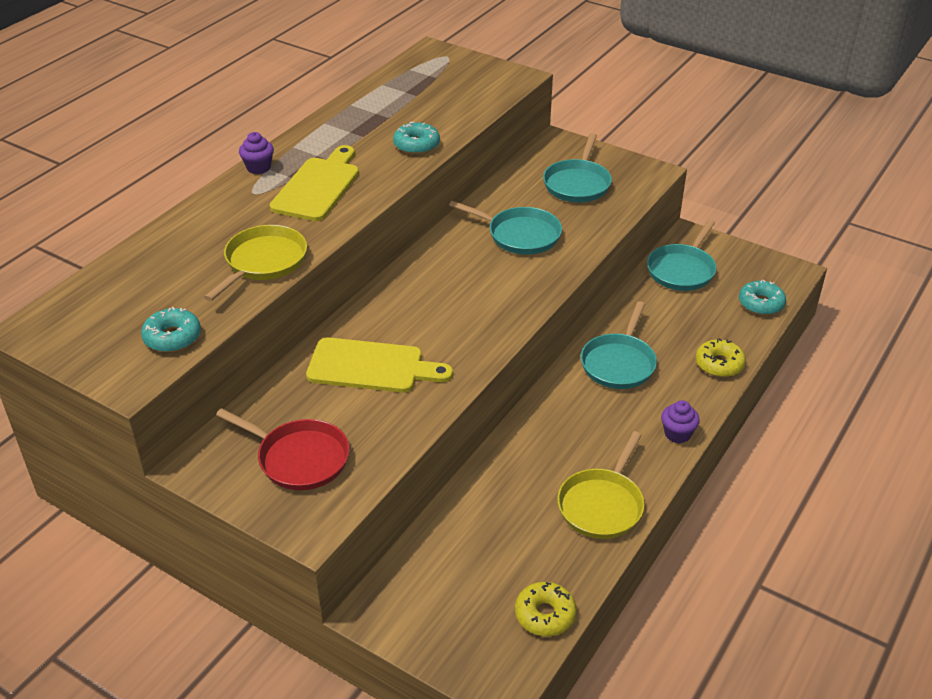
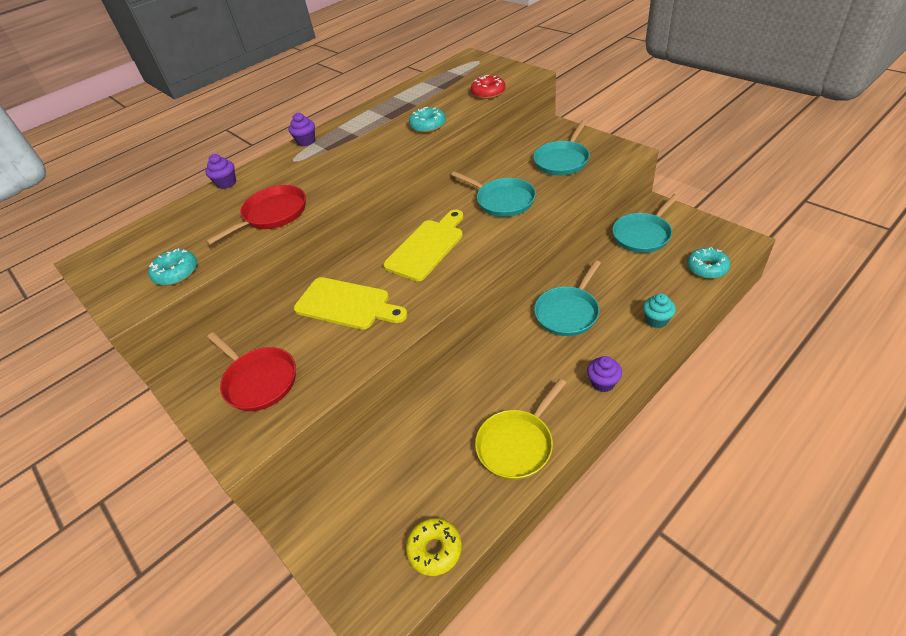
camera: 20 degrees right, 5 degrees up
yellow pan [204,225,307,301] -> red pan [205,185,306,245]
yellow cutting board [270,145,359,221] -> yellow cutting board moved to [383,210,463,281]
yellow donut [696,338,746,377] -> turquoise cupcake [643,293,676,328]
none -> purple cupcake [205,154,236,189]
none -> red donut [471,75,506,99]

